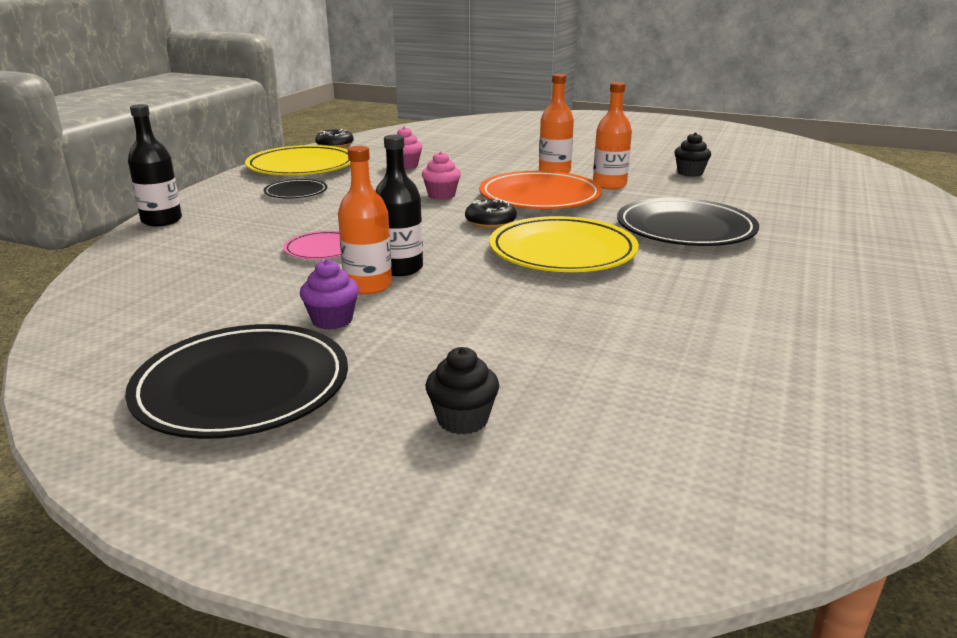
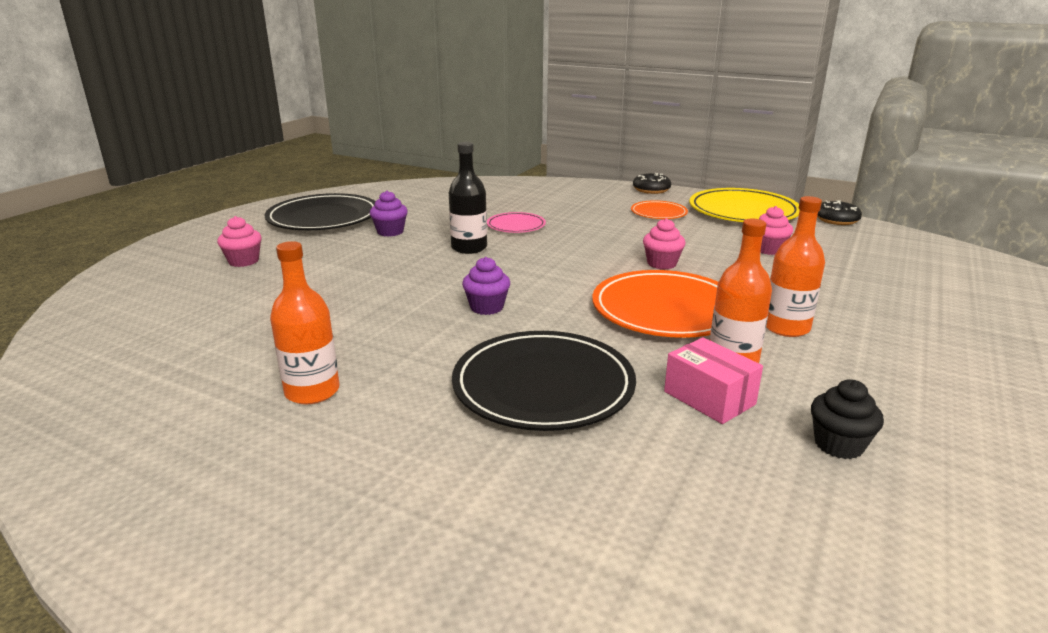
camera: 95 degrees right, 0 degrees up
black bottle [128,104,182,226] -> none
black plate [264,179,327,199] -> orange plate [631,200,688,219]
orange bottle [338,146,392,294] -> orange bottle moved to [270,241,340,405]
black cupcake [426,347,499,435] -> pink cupcake [217,216,262,267]
black donut [465,199,517,229] -> black donut moved to [633,173,671,194]
yellow plate [489,216,639,272] -> purple cupcake [462,257,510,315]
none -> pink box [664,337,763,424]

